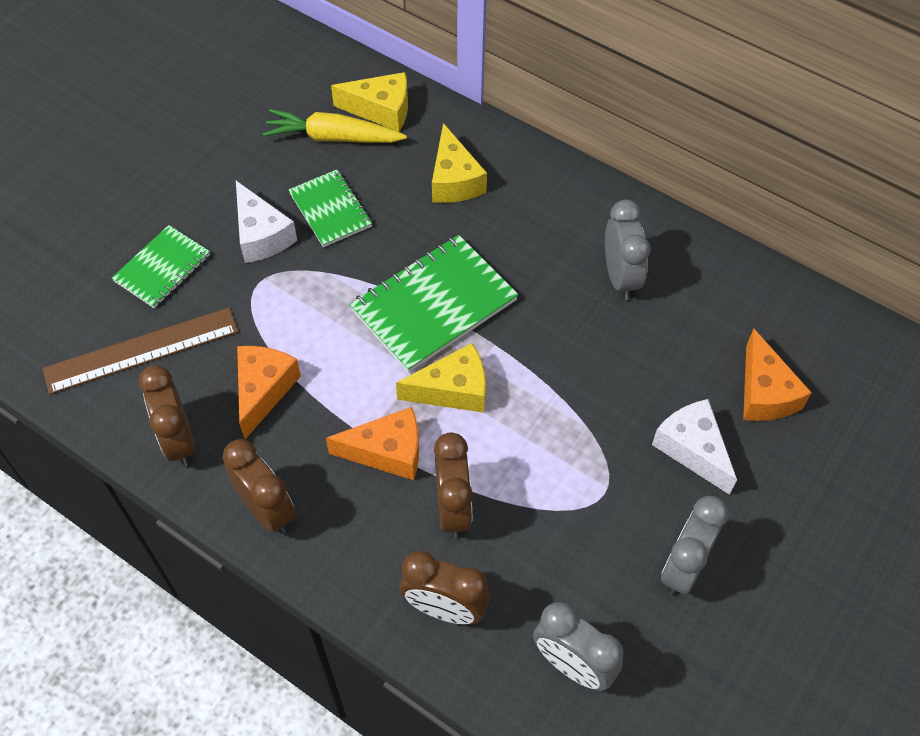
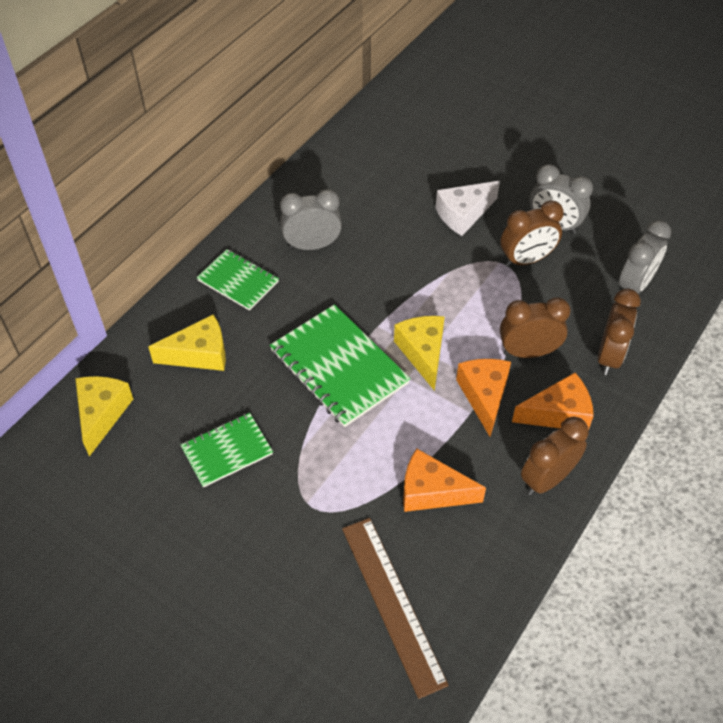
camera: 90 degrees left, 5 degrees down
green notebook [112,225,210,308] -> green notebook moved to [197,249,279,311]
brown clock [138,365,196,467] -> brown clock moved to [500,200,564,267]
white cheese [236,181,297,263] -> none
yellow carrot [263,109,407,143] -> none
orange cheese [743,329,812,421] -> orange cheese moved to [512,373,594,431]

